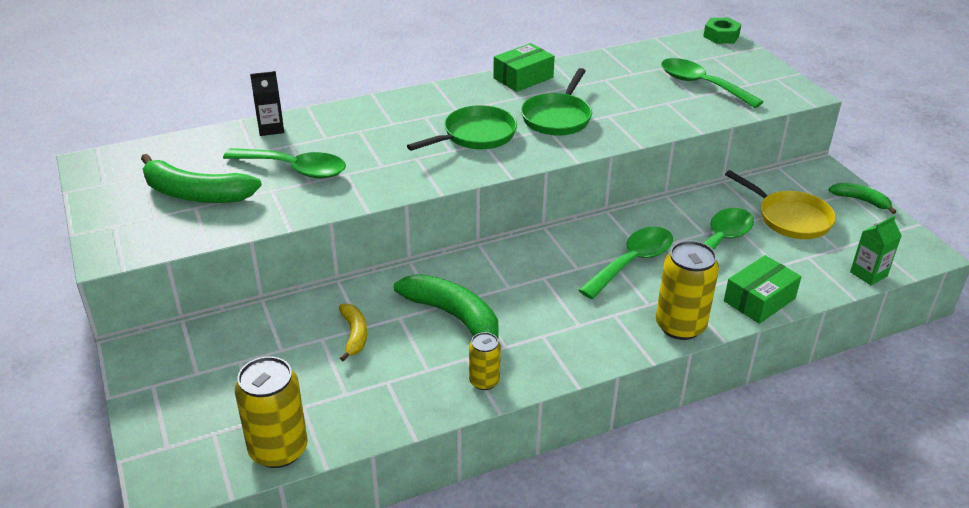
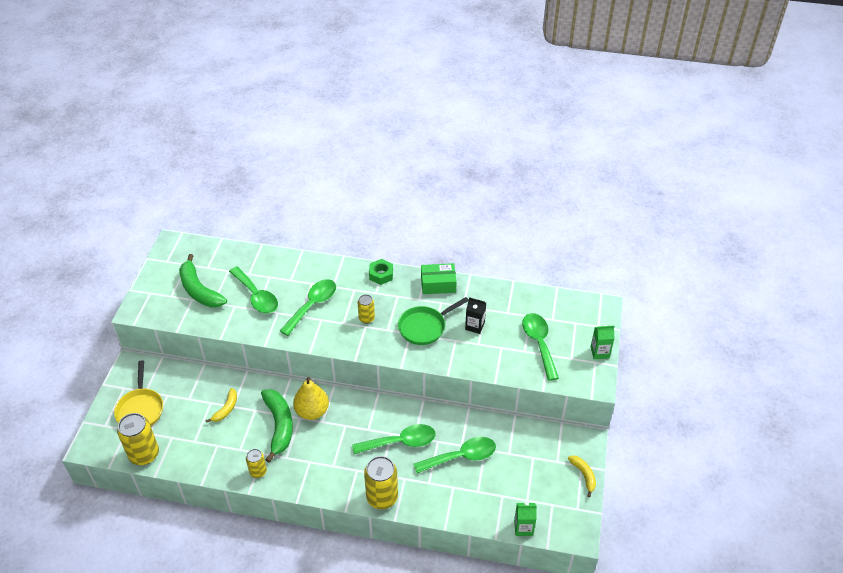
camera: 35 degrees right, 10 degrees up
black carton [250,71,284,136] -> black carton moved to [465,297,486,334]
green pan [407,105,517,151] -> yellow can [358,294,375,323]
green nut [703,18,741,44] -> green nut moved to [369,259,393,285]
green box [724,255,802,324] -> none
yellow pan [725,170,836,239] -> yellow pan moved to [114,361,163,426]
green banana [829,183,896,214] -> yellow banana [568,455,596,497]
none -> green spoon [280,279,336,336]
none -> yellow pear [293,377,329,420]
none -> green carton [591,325,615,359]

